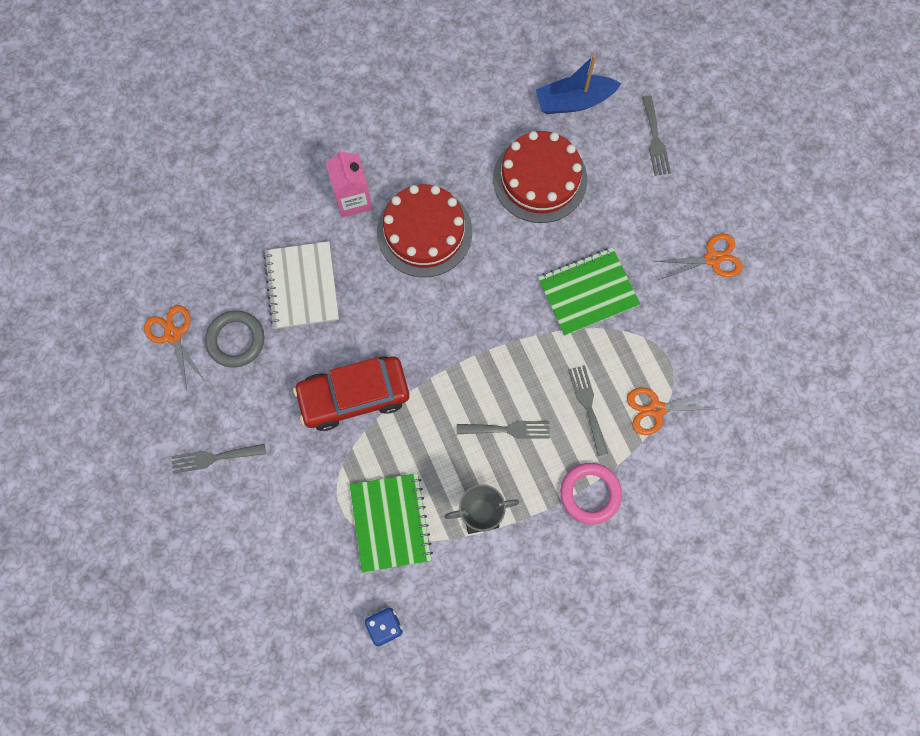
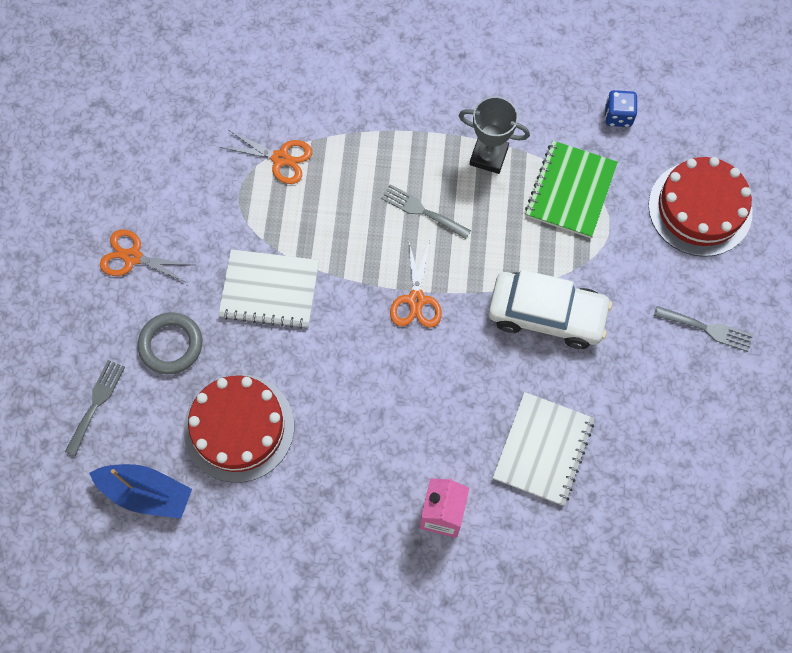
camera: 150 degrees left, 5 degrees down
orange scissors [144,305,205,390] -> orange scissors moved to [390,240,442,328]
grey ring [205,310,264,367] -> grey ring moved to [138,312,202,374]
red car [293,356,409,431] -> white car [488,269,612,349]
red cake [377,184,472,277] -> red cake moved to [648,157,753,257]
green notebook [538,248,640,336] -> white notebook [218,249,319,329]
pink ring [560,463,622,524] -> none
grey fork [568,365,608,456] -> none

